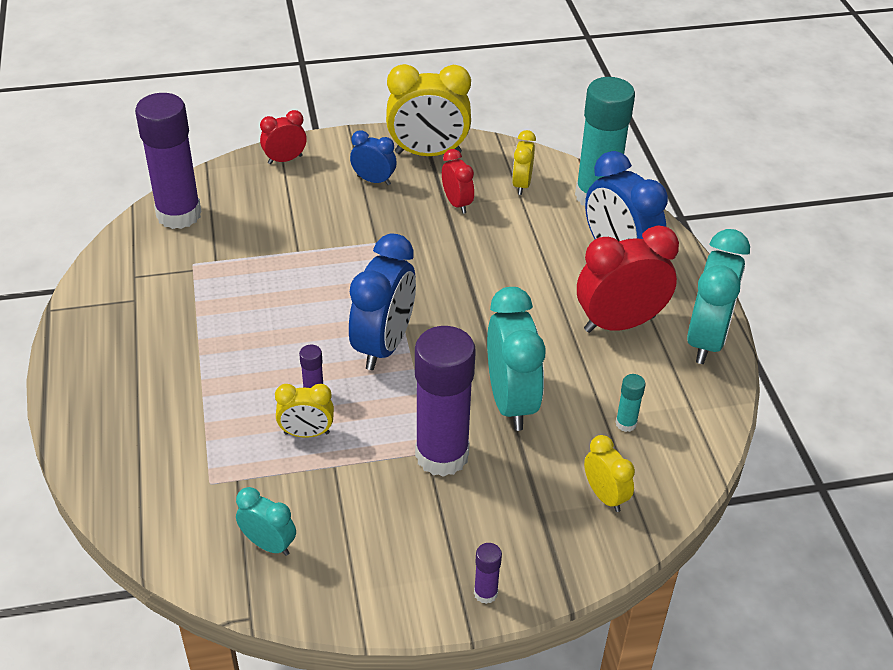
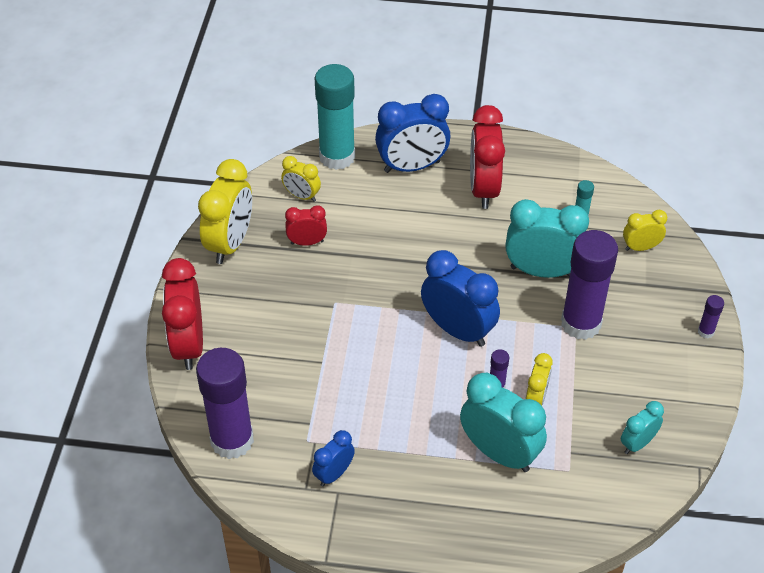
camera: 70 degrees left, 5 degrees up
red clock [260,110,307,164] -> red clock [162,258,203,370], size x1.86
blue clock [350,130,397,185] -> blue clock moved to [312,430,355,486]
turquoise clock [687,229,750,364] -> turquoise clock moved to [460,373,547,472]

